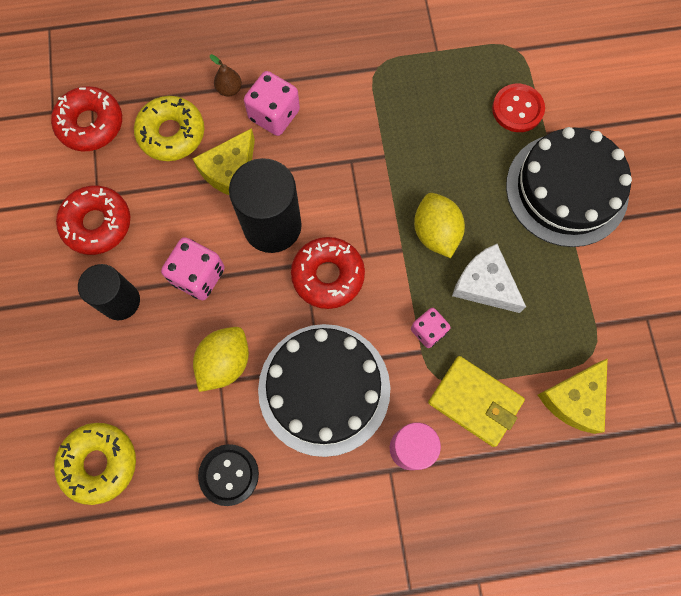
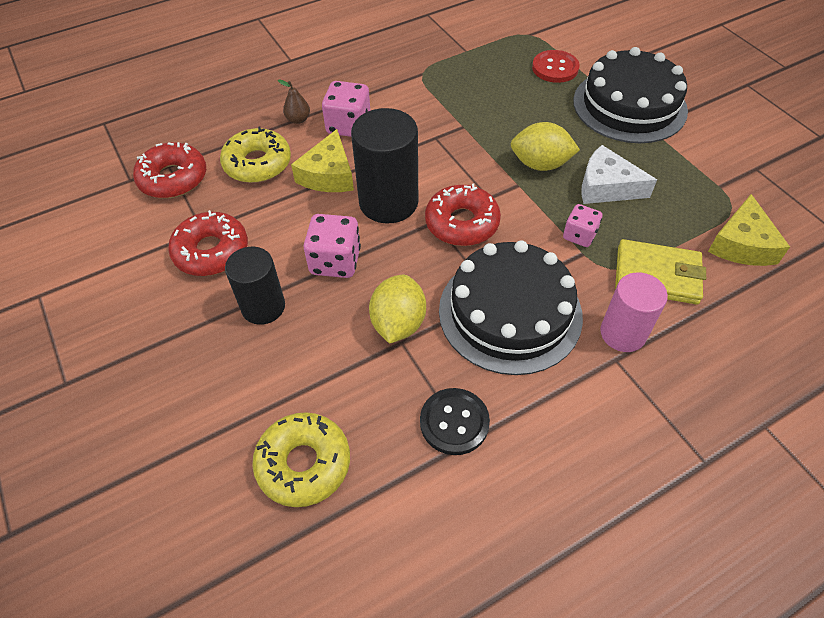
camera: 20 degrees left, 20 degrees down
yellow lemon [414,193,465,258] -> yellow lemon turned 45 degrees counterclockwise [510,122,580,171]

